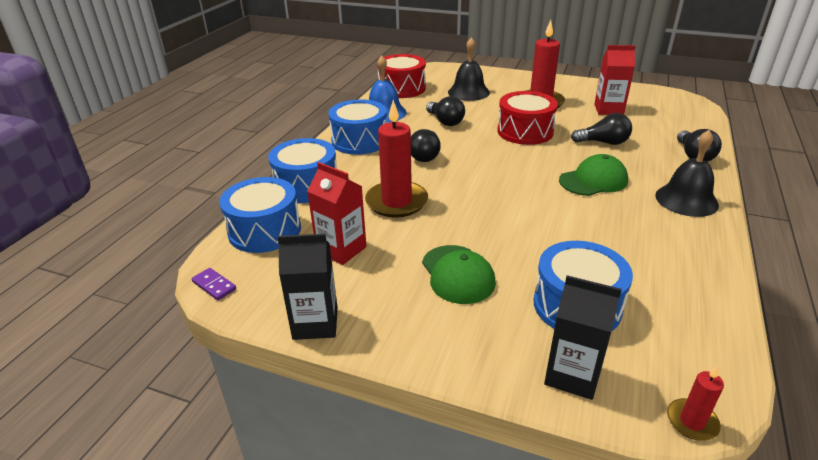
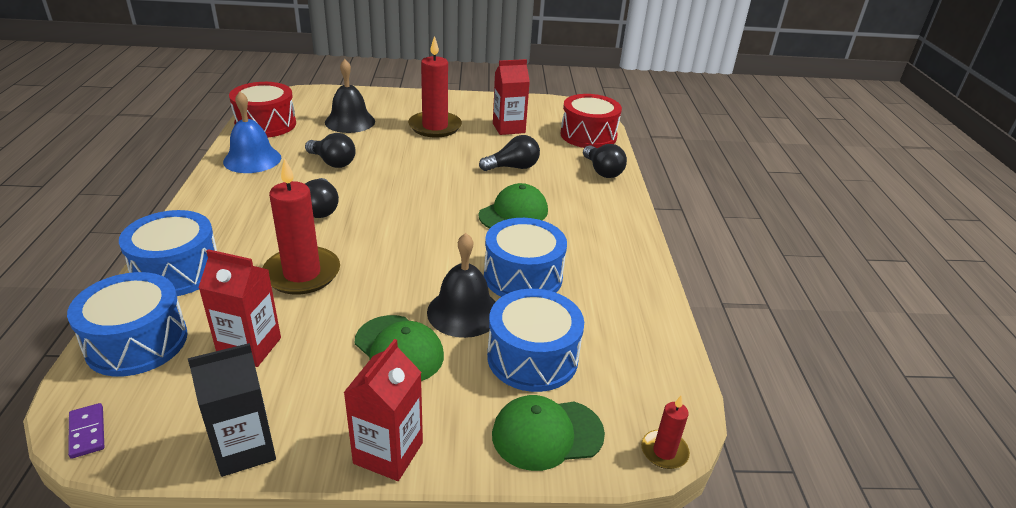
camera: 25 degrees left, 0 degrees up
purple domino [192,268,236,300] -> purple domino turned 45 degrees clockwise [68,403,104,459]
blue drum [328,99,387,155] -> blue drum moved to [484,218,567,297]
red drum [497,91,558,145] -> red drum moved to [560,94,622,148]
black carton [544,275,622,400] -> green cap [492,395,605,471]
black bell [655,130,719,217] -> black bell moved to [427,233,496,338]
none -> red carton [343,339,423,481]

